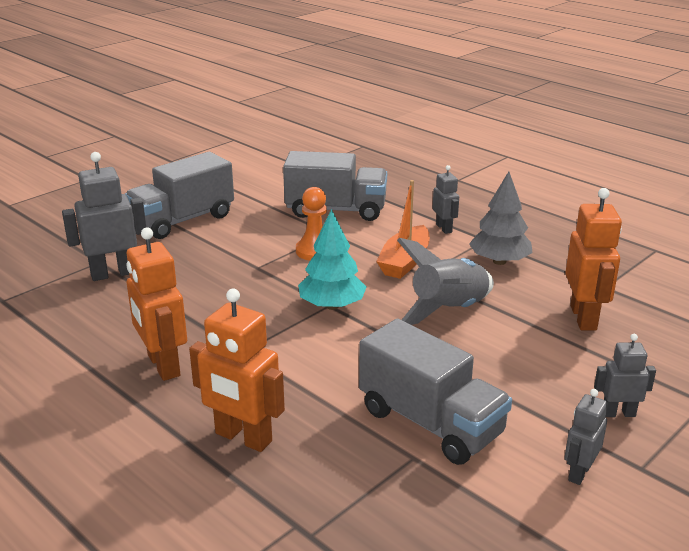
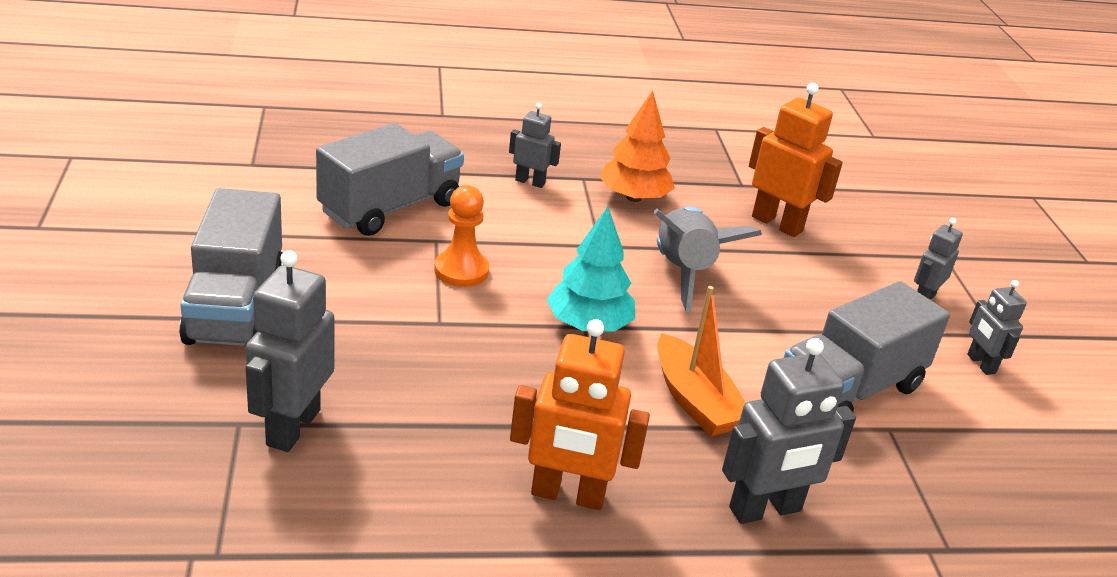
camera: 55 degrees left, 5 degrees up
orange robot [189,289,285,452] -> grey robot [722,338,856,524]
grey truck [359,319,512,465] -> grey truck turned 150 degrees clockwise [784,281,950,412]
orange boat [376,180,430,279] -> orange boat moved to [657,286,745,436]
grey tree [469,172,533,265] -> orange tree [599,91,675,202]

